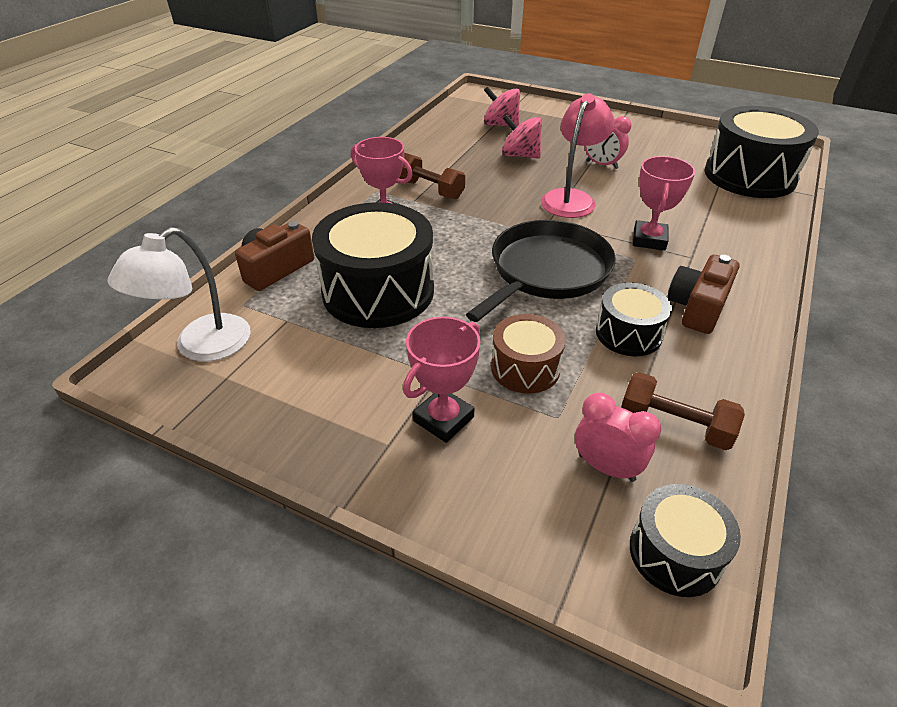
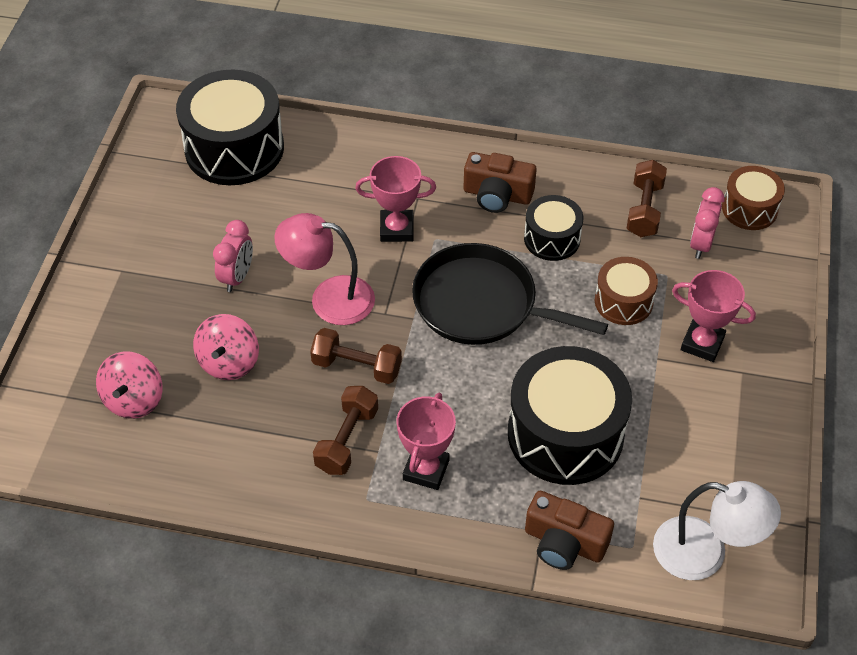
camera: 105 degrees left, 10 degrees up
black drum [630,484,741,597] -> brown drum [722,166,785,230]
none -> brown dumbbell [310,328,402,384]

